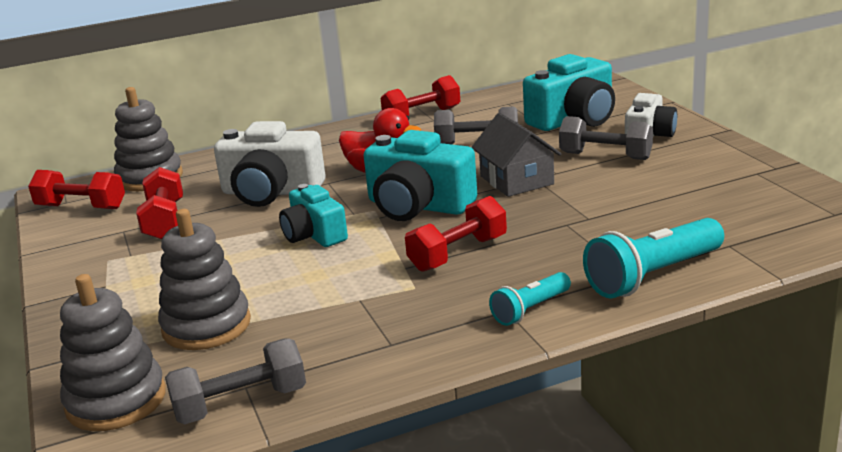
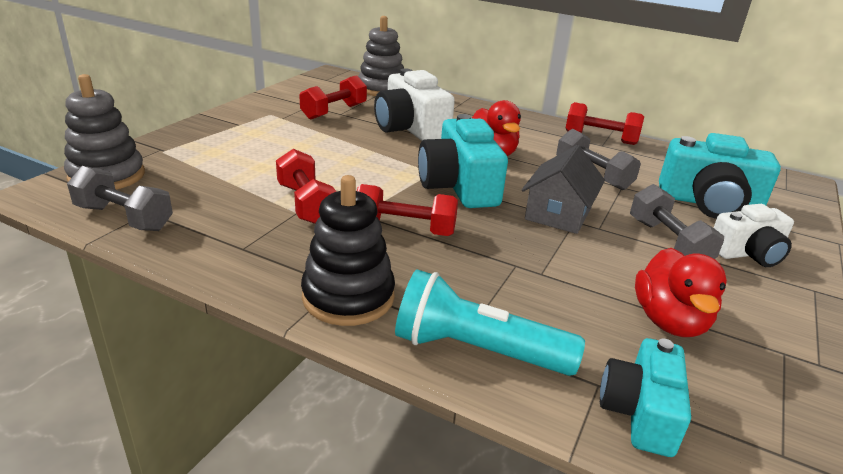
camera: 45 degrees right, 5 degrees up
red dumbbell [28,170,125,209] -> red dumbbell moved to [276,149,336,224]
grey stacking toy [158,209,251,350] -> none
turquoise camera [279,184,348,247] -> turquoise camera moved to [600,338,691,457]
turquoise flashlight [489,272,571,326] -> black stacking toy [301,175,395,326]
none -> red duck [635,248,727,337]

